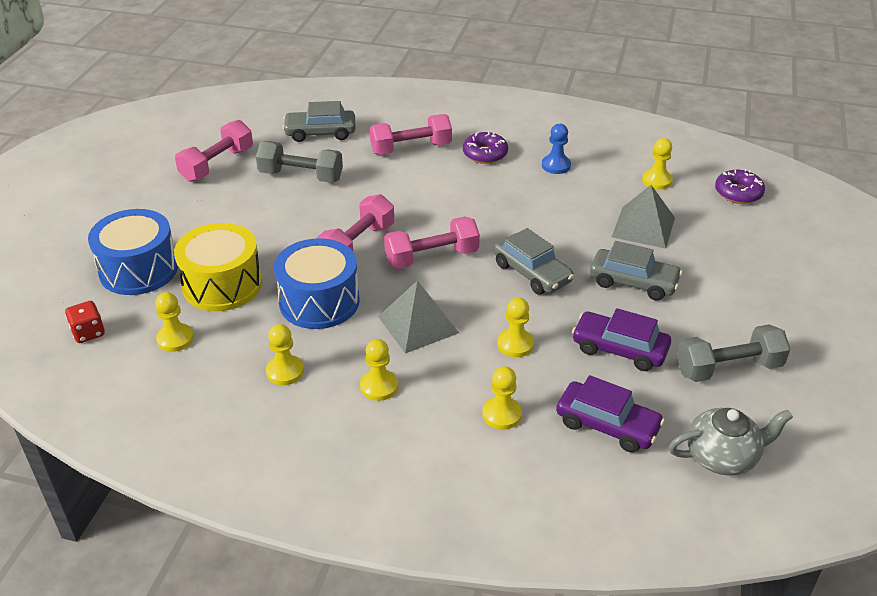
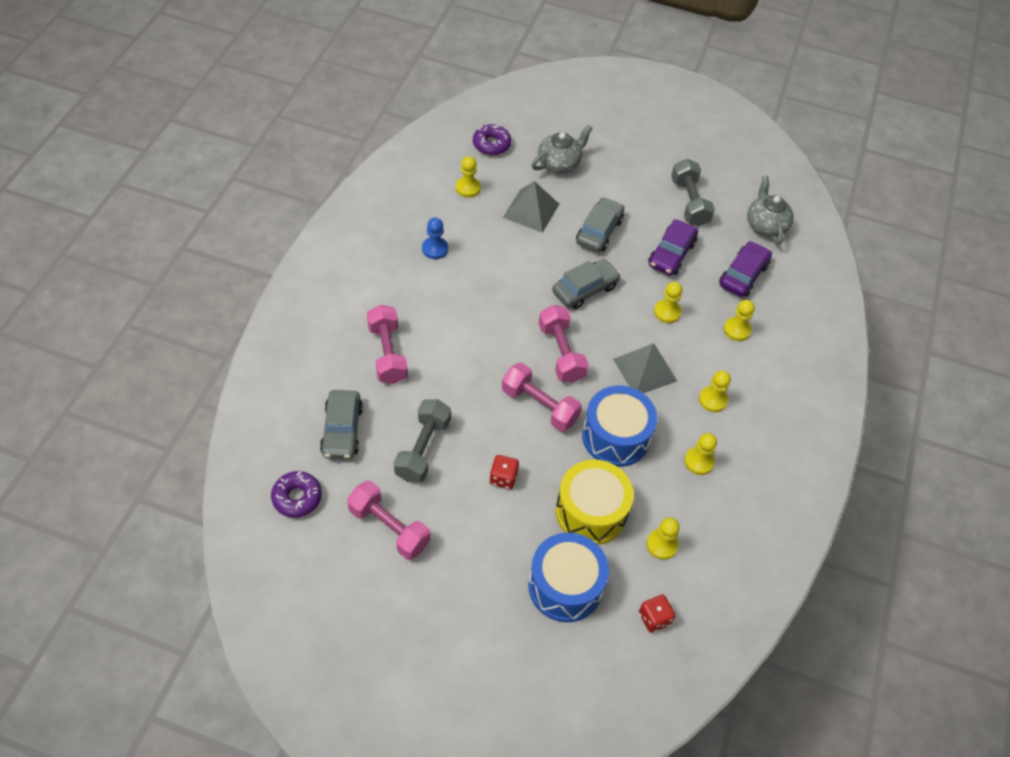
camera: 90 degrees left, 15 degrees up
purple donut [463,131,508,164] -> purple donut moved to [271,471,322,518]
none -> red dice [490,455,519,489]
none -> grey teapot [532,125,593,173]

